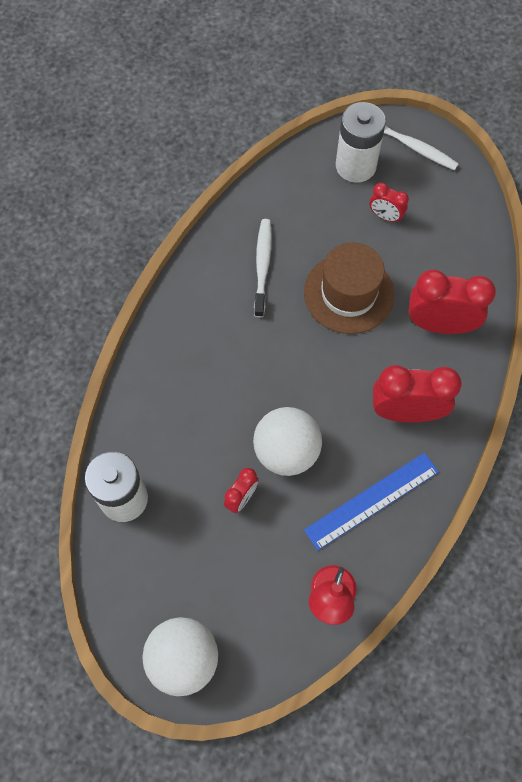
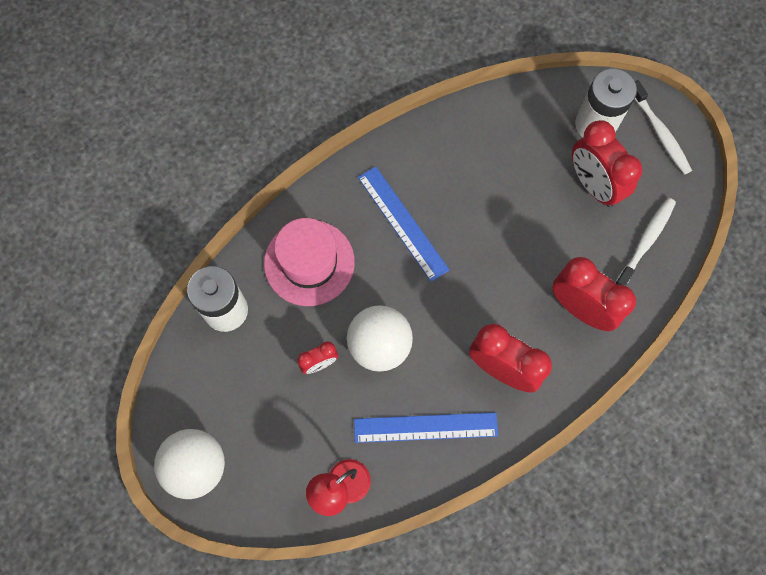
camera: 30 degrees right, 5 degrees up
white toothbrush [254,219,272,318] -> white toothbrush moved to [615,198,676,286]
brown hat [304,242,394,334] -> none
red clock [370,183,409,223] -> red clock [572,120,642,207], size x1.91
none -> pink hat [264,218,355,306]
none -> blue ruler [358,166,450,282]

